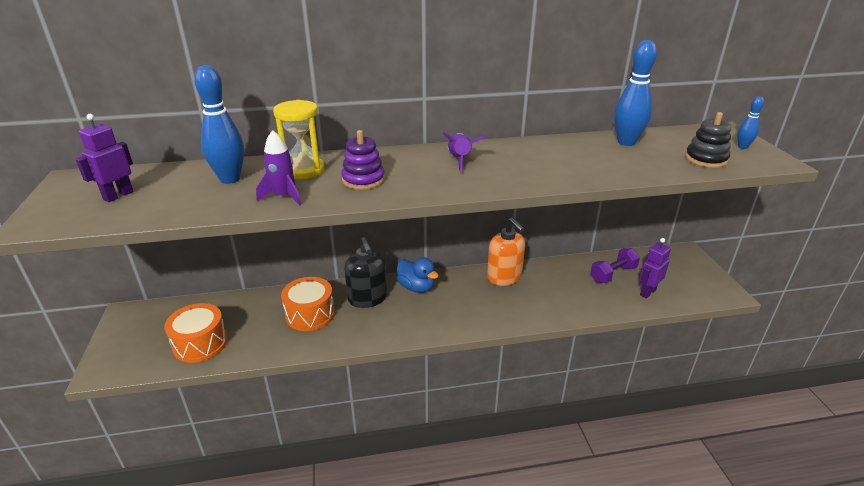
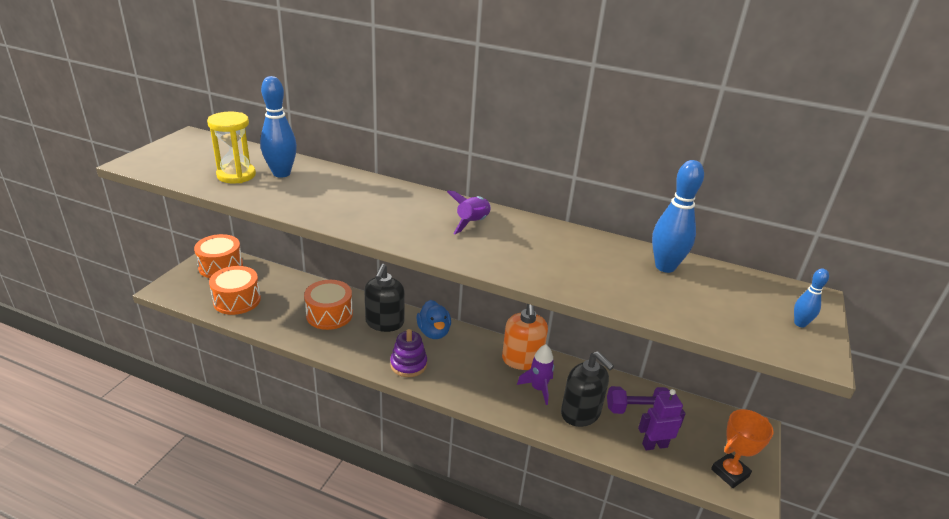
camera: 30 degrees right, 0 degrees up
purple robot [75,114,134,202] -> none
purple rocket [256,130,301,206] -> purple rocket moved to [517,344,554,405]
yellow hourglass [273,100,325,179] -> yellow hourglass moved to [207,112,256,183]
purple stacking toy [341,130,385,190] -> purple stacking toy moved to [390,329,427,377]
black stacking toy [685,112,731,168] -> none
none -> orange drum [194,234,243,278]
none -> black soap dispenser [561,351,614,427]
none -> orange trophy [711,409,774,488]

